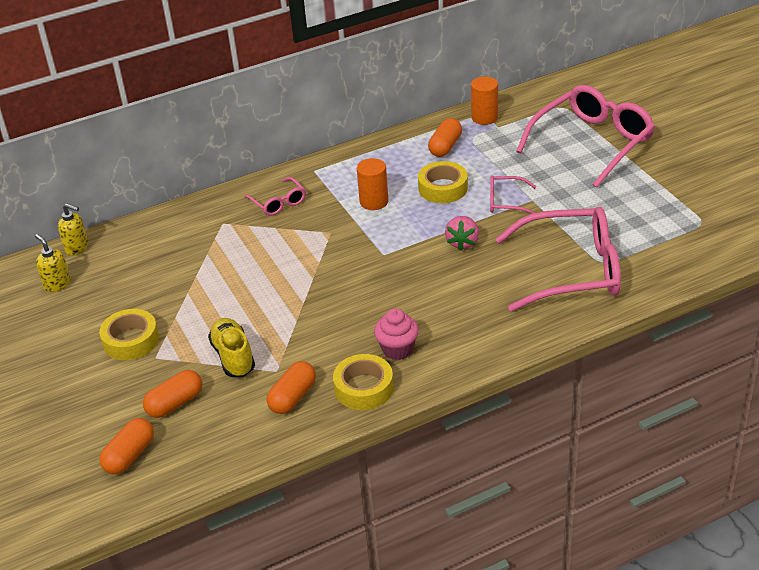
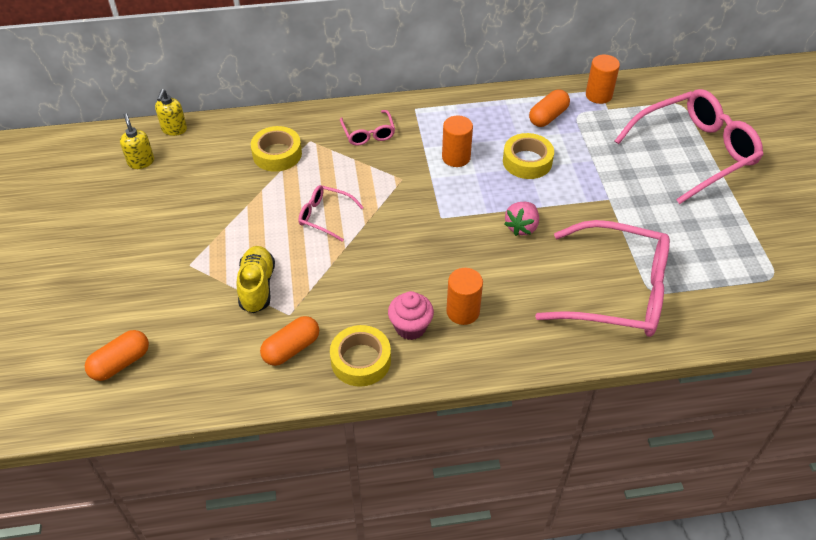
camera: 15 degrees right, 10 degrees up
yellow soap dispenser [58,203,88,256] -> yellow soap dispenser turned 60 degrees clockwise [155,89,187,136]
yellow tape [99,309,159,360] -> yellow tape moved to [251,126,302,172]
orange capsule [143,370,202,418] -> none
pink glasses [490,176,536,214] -> pink glasses moved to [298,185,364,242]
none -> orange cylinder [446,268,483,325]

